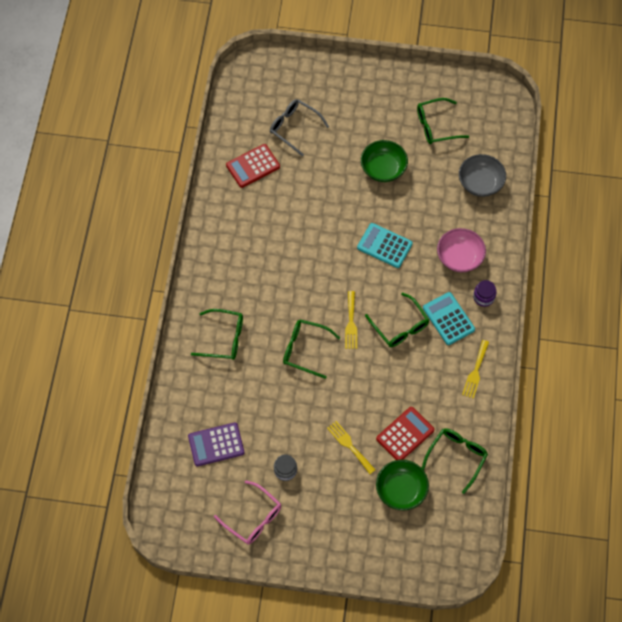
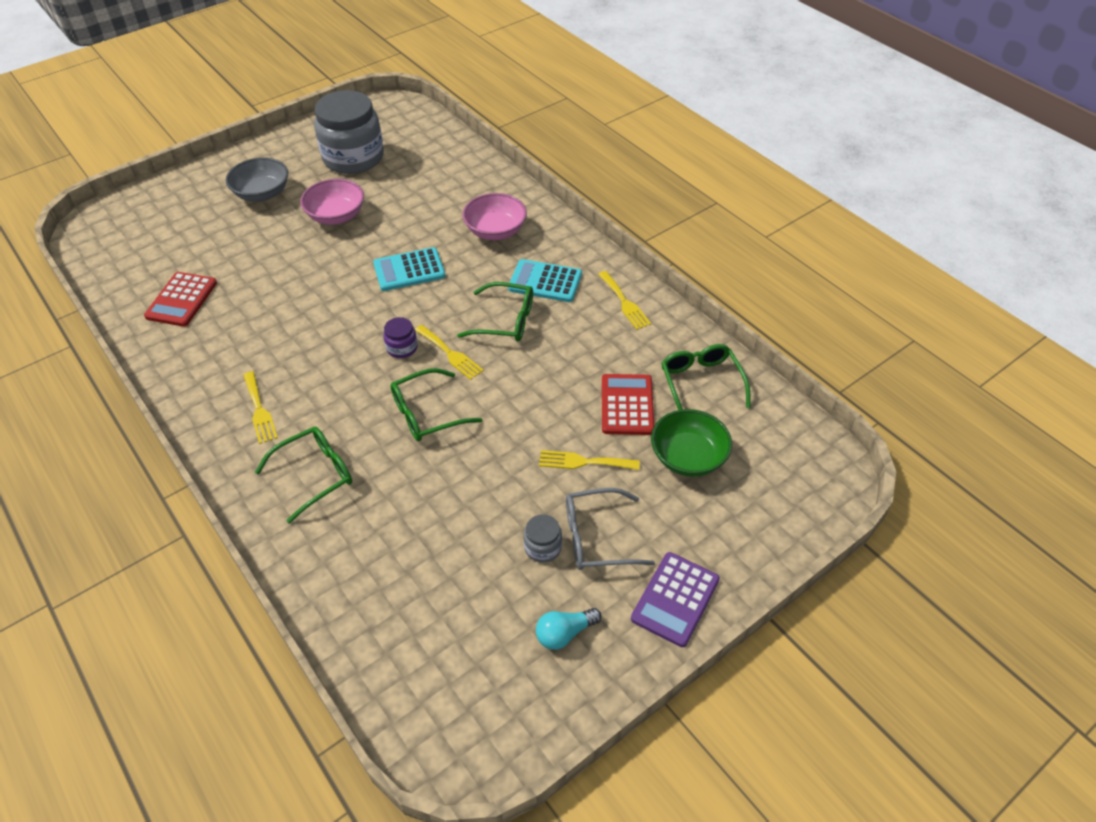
camera: 45 degrees left, 15 degrees down
purple calculator [188,423,244,466] -> purple calculator moved to [631,552,720,647]
pink glasses [214,480,281,545] -> turquoise light bulb [536,608,602,650]
grey glasses [270,99,329,157] -> grey glasses moved to [566,488,655,570]
green bowl [361,140,408,182] -> pink bowl [300,179,364,225]
green glasses [417,98,469,144] -> grey jar [314,90,384,174]
grey bowl [459,154,506,197] -> grey bowl moved to [226,157,288,202]
purple jar [473,280,497,307] -> purple jar moved to [383,317,418,358]
none -> yellow fork [243,371,278,444]

